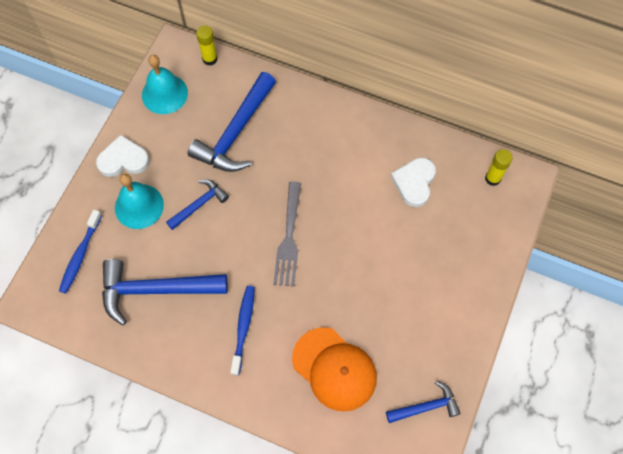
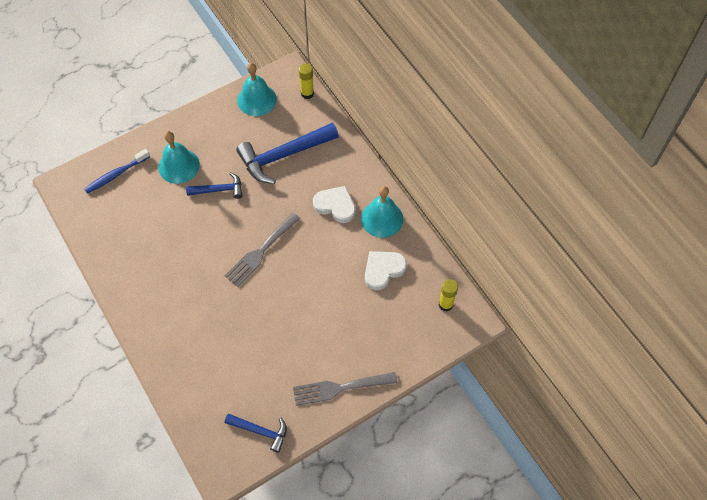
camera: 35 degrees right, 5 degrees down
white heart [96,135,150,177] -> white heart moved to [313,186,356,223]
blue hammer [102,259,228,326] -> none
blue toothbrush [230,286,255,375] -> none
orange cap [292,327,377,412] -> none
none -> grey fork [293,372,397,406]
none -> turquoise bell [361,186,403,238]

